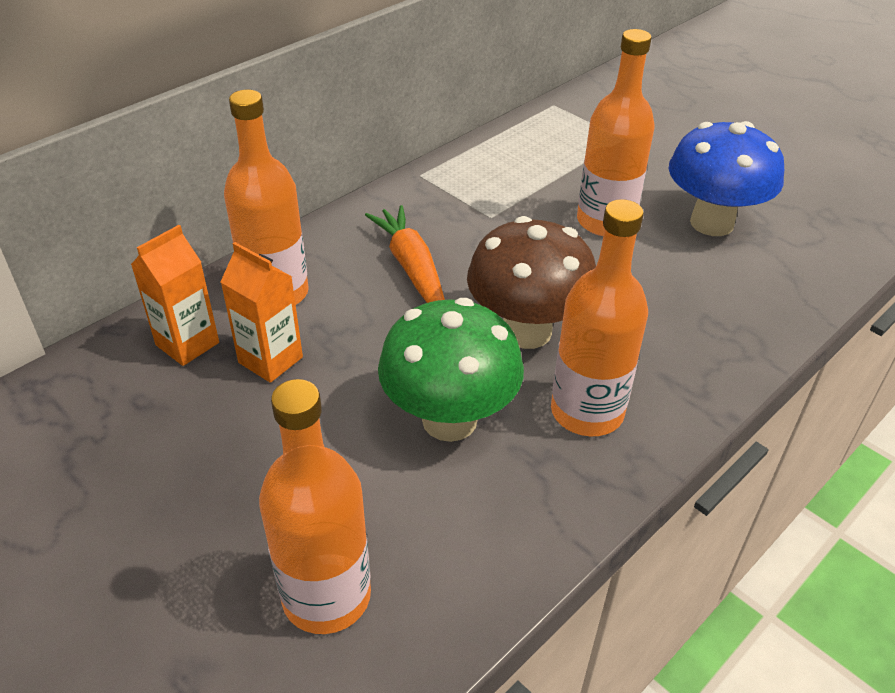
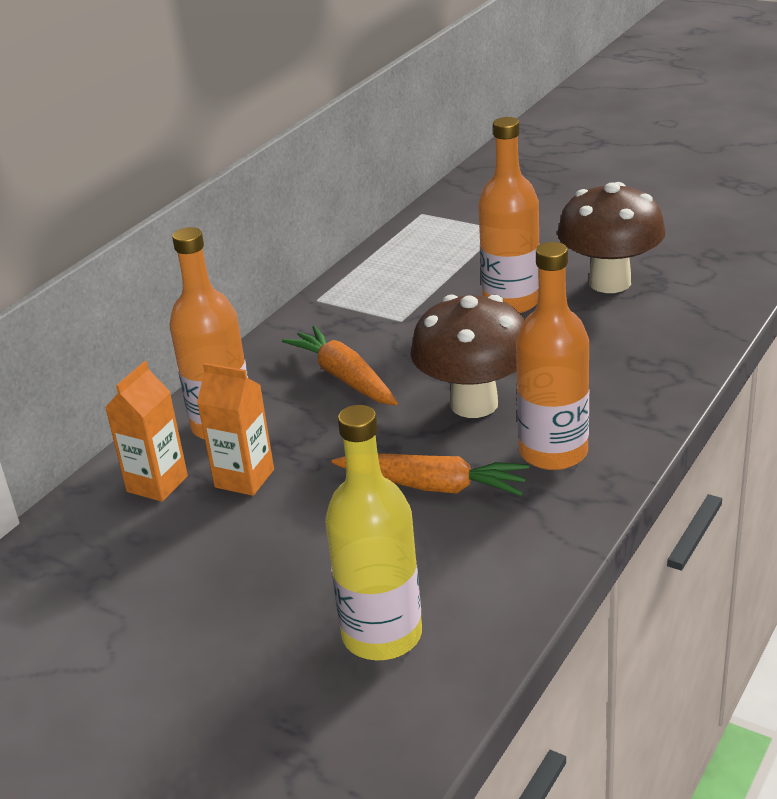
camera: 10 degrees left, 10 degrees down
orange bottle [259,379,371,634] -> yellow bottle [325,405,422,660]
green mushroom [378,298,524,442] -> orange carrot [332,454,529,496]
blue mushroom [668,121,784,236] -> brown mushroom [557,182,666,293]

